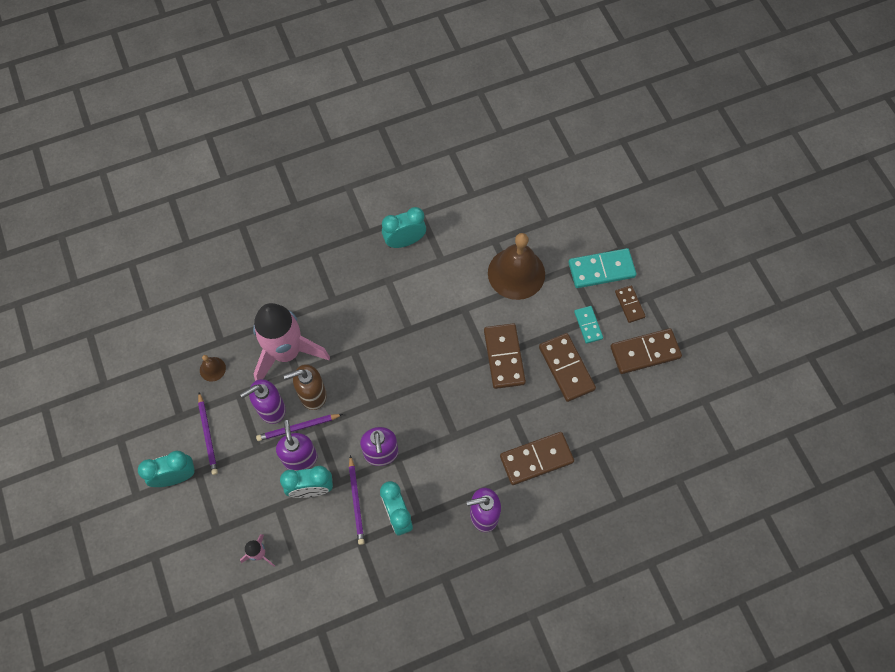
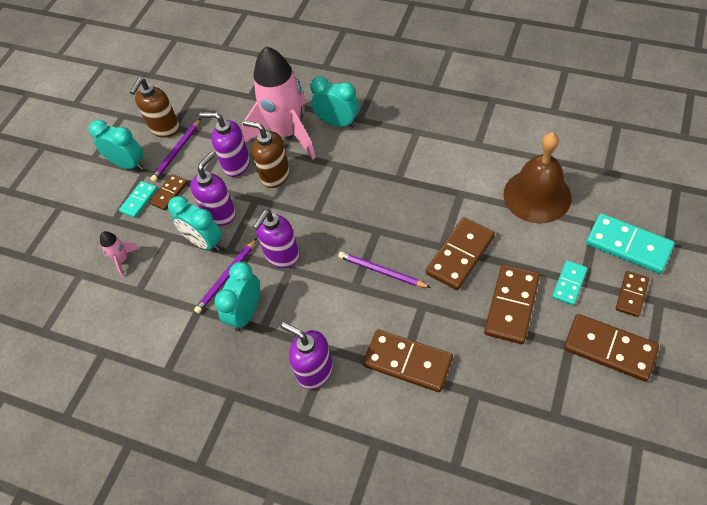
camera: 50 degrees right, 10 degrees down
brown bell [200,355,226,382] -> none
purple pencil [256,414,343,441] -> purple pencil moved to [338,251,431,288]
turquoise clock [382,207,426,248] -> turquoise clock moved to [310,76,359,128]
none -> turquoise domino [119,181,157,218]
none -> brown soap dispenser [130,78,180,138]
none -> brown domino [149,174,188,211]

